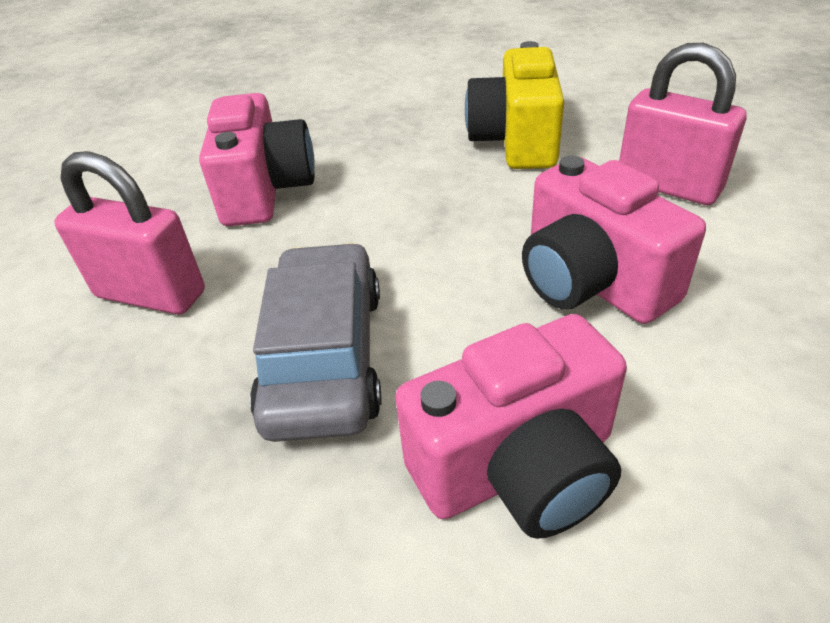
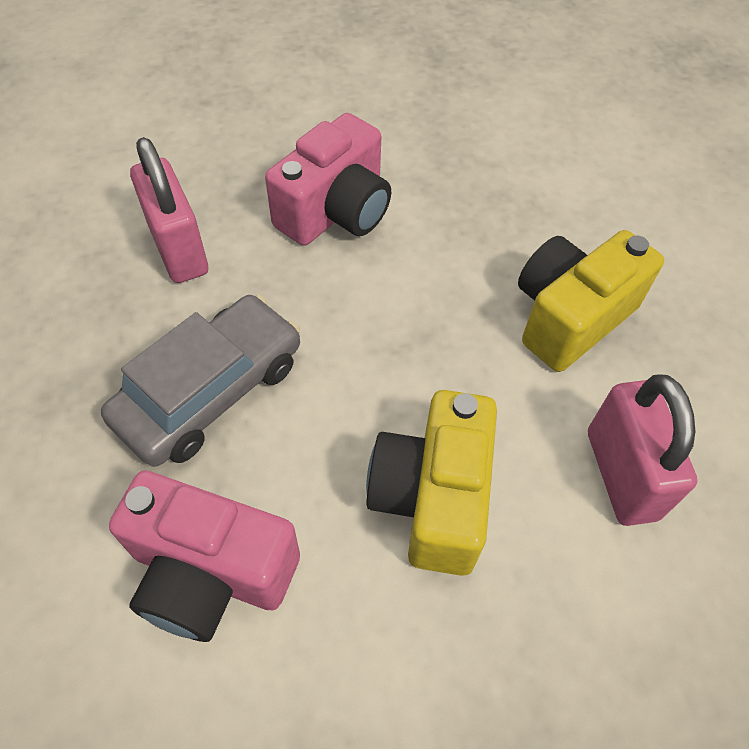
camera: 40 degrees right, 15 degrees up
pink camera [522,155,706,324] -> yellow camera [366,390,497,576]

